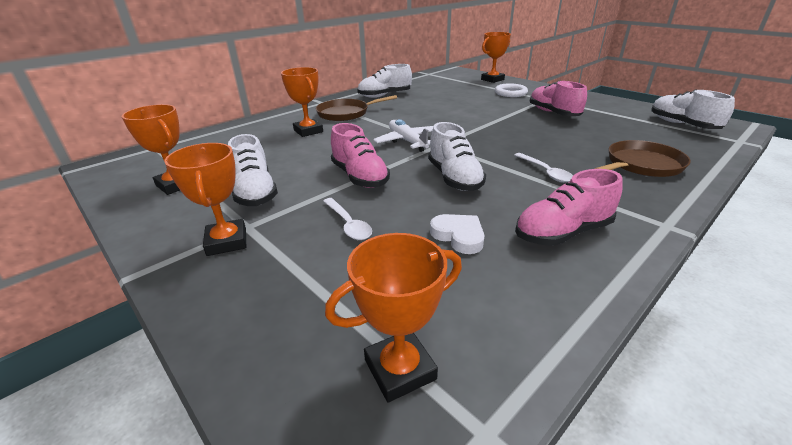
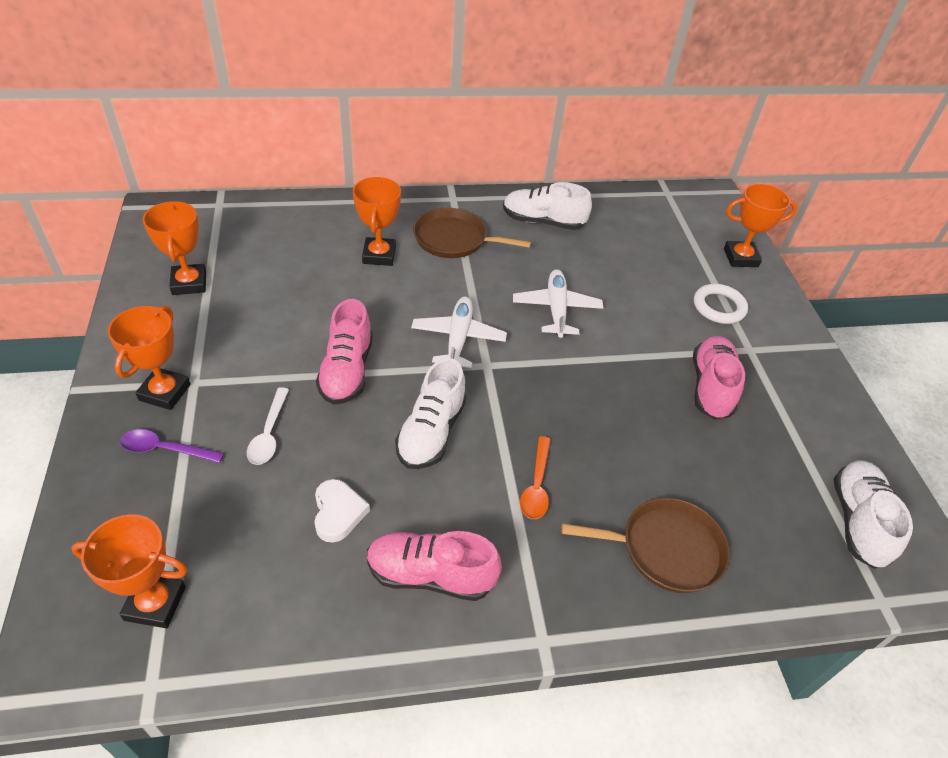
camera: 30 degrees right, 15 degrees up
white shoe [228,134,278,206] -> none
white spoon [514,153,573,182] -> orange spoon [520,436,551,519]
none -> purple spoon [120,429,224,463]
none -> white plane [513,269,603,338]

